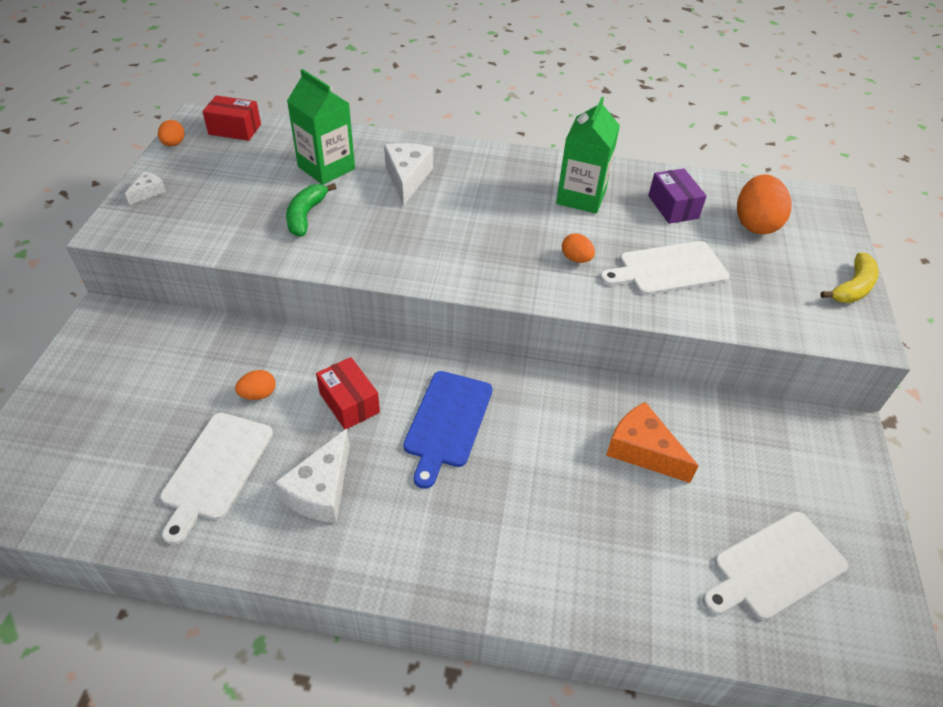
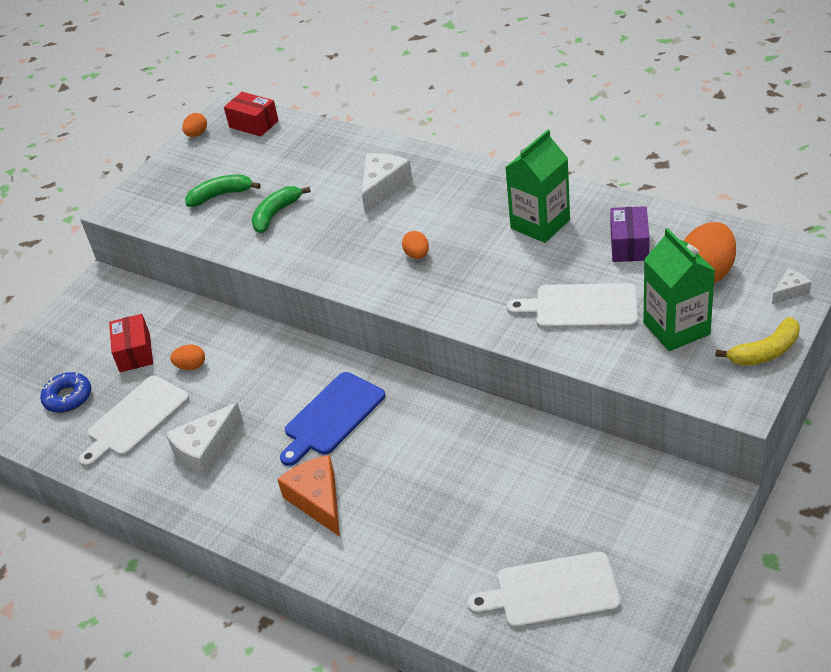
camera: 30 degrees right, 5 degrees down
white cheese [125,172,166,205] -> white cheese moved to [772,268,811,304]
green carton [287,69,355,185] -> green carton moved to [643,228,715,351]
red box [316,357,380,429] -> red box moved to [109,314,153,372]
orange egg [562,233,595,263] -> orange egg moved to [402,231,429,259]
orange cheese [606,402,699,483] -> orange cheese moved to [277,455,340,537]
none -> blue donut [40,372,91,413]
none -> green banana [185,175,261,207]

